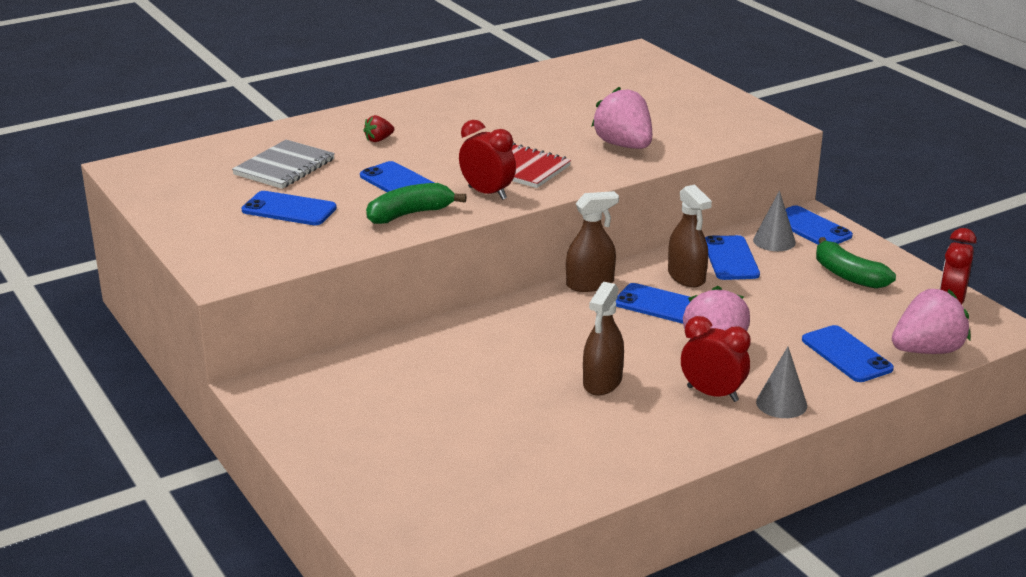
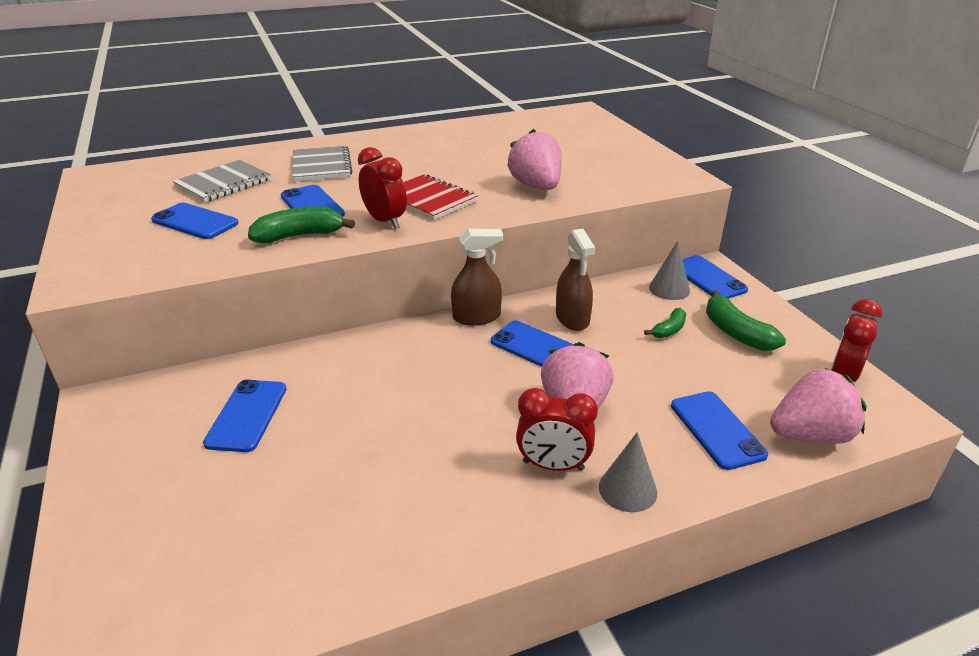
camera: 10 degrees right, 5 degrees up
red strawberry [364,115,394,142] -> grey notebook [292,146,352,181]
brown spray bottle [583,282,624,396] -> none
red clock [681,316,751,402] -> red clock turned 150 degrees clockwise [516,388,598,471]
blue phone [705,235,760,280] -> blue phone moved to [203,380,287,452]
none -> green banana [644,308,686,338]

